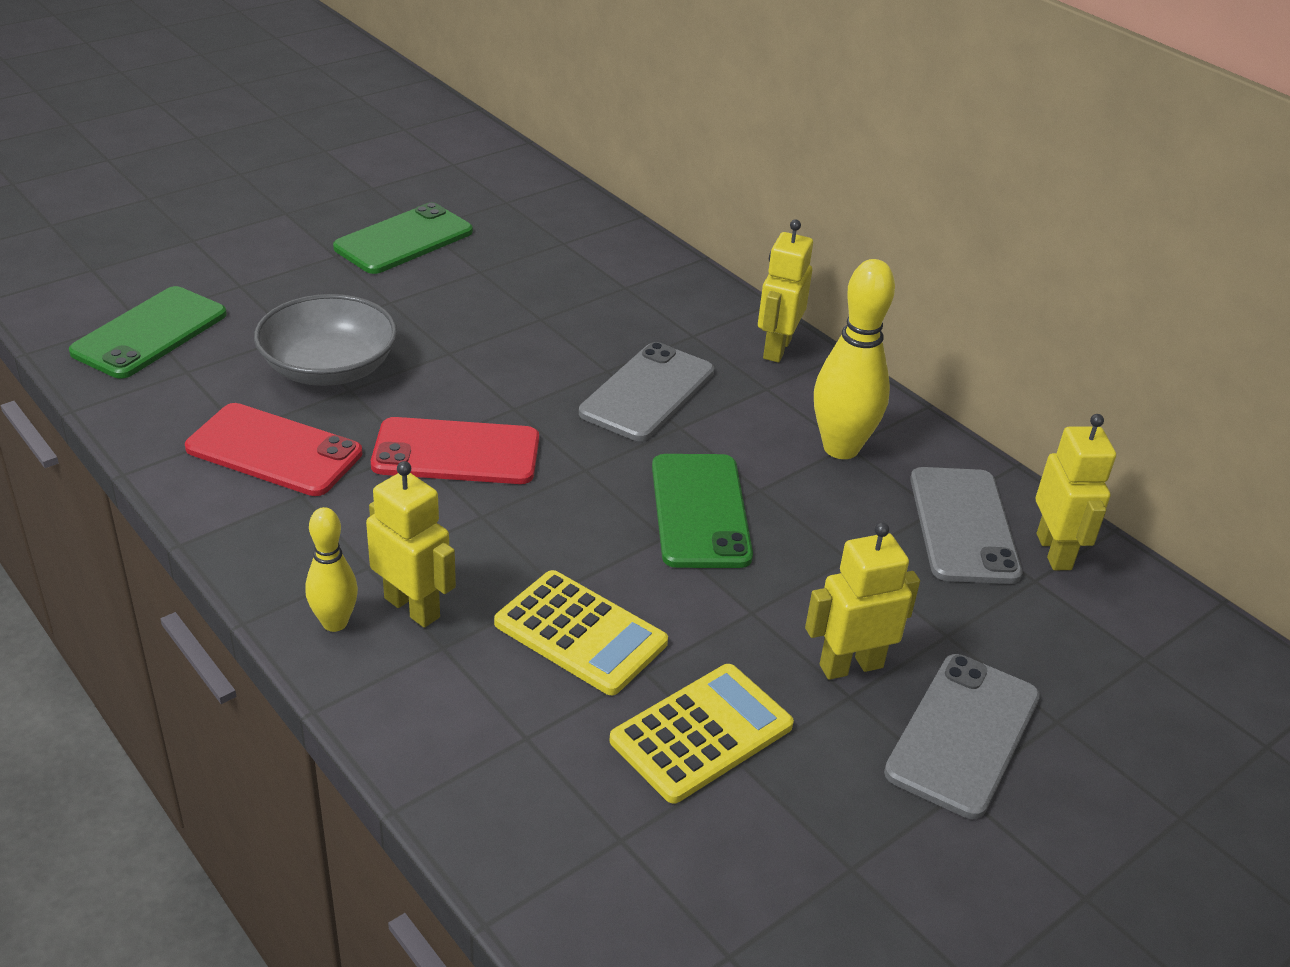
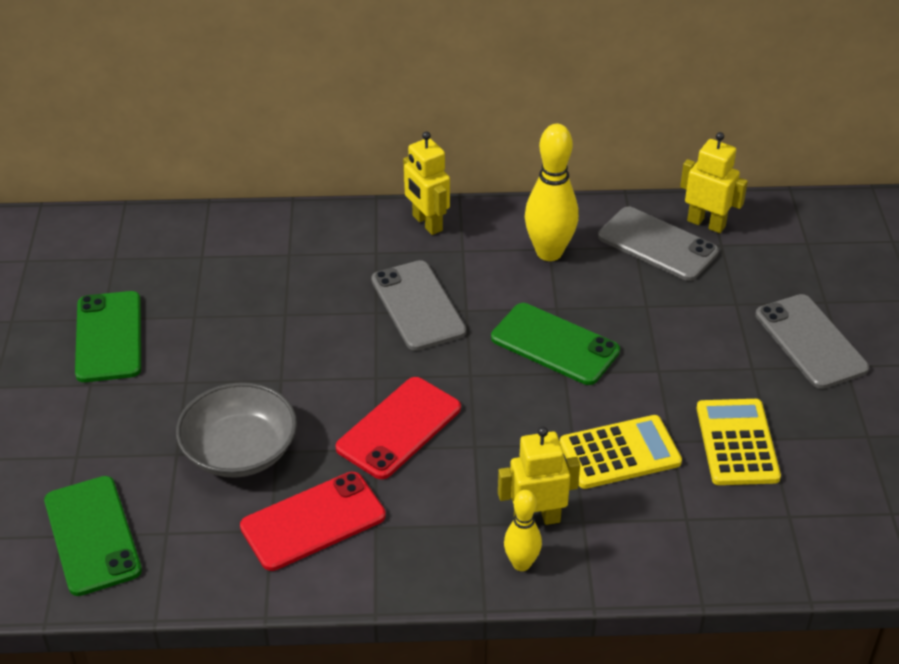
camera: 50 degrees left, 5 degrees up
yellow robot [805,522,920,680] -> none

